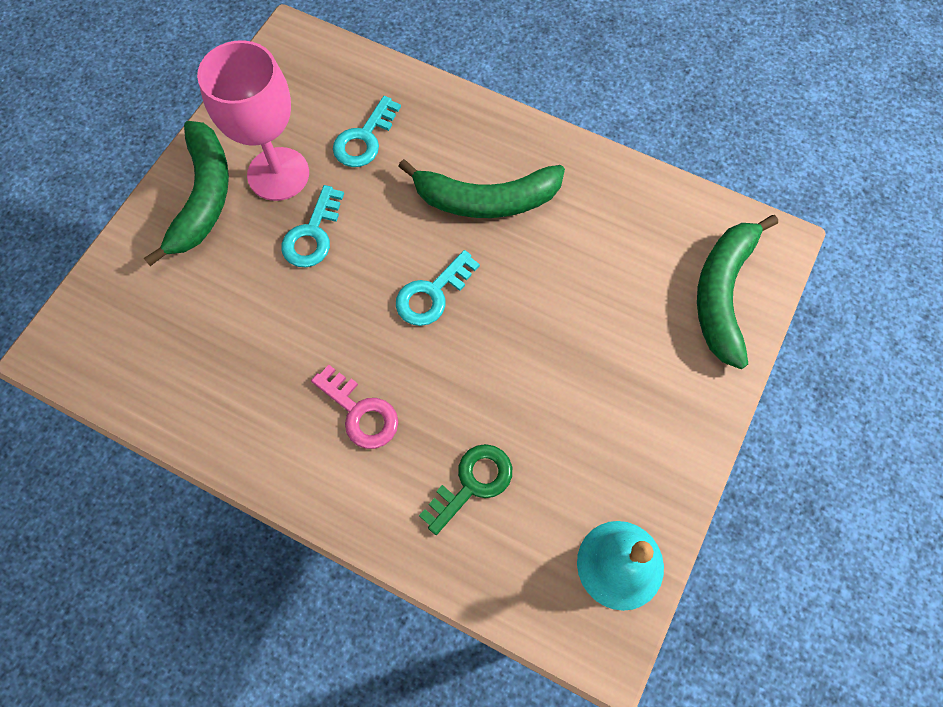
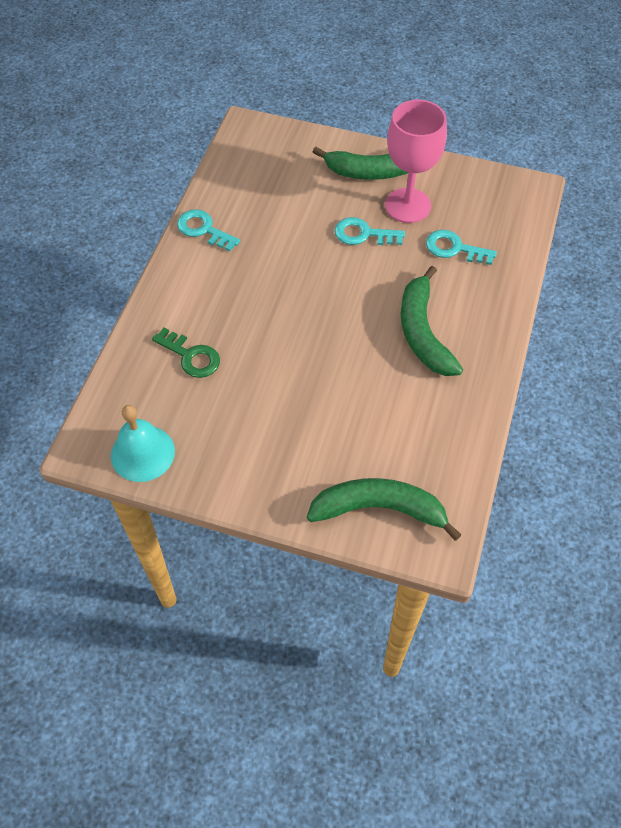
camera: 80 degrees right, 10 degrees down
pink key [311,365,398,449] -> none
turquoise key [396,250,480,326] -> turquoise key moved to [177,209,240,251]

